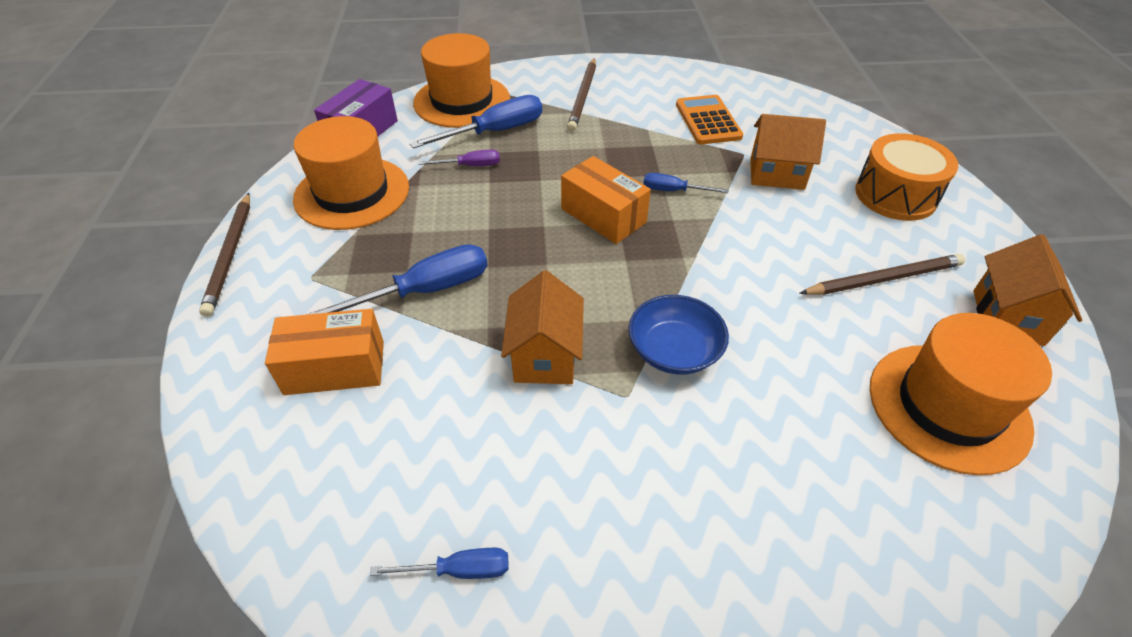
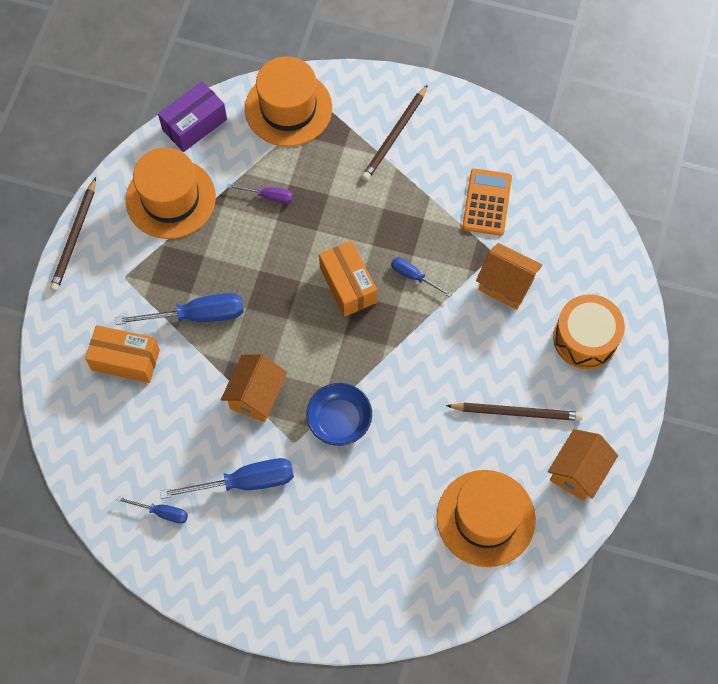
camera: 20 degrees right, 20 degrees up
blue screwdriver [410,95,542,149] -> blue screwdriver moved to [160,458,294,499]

